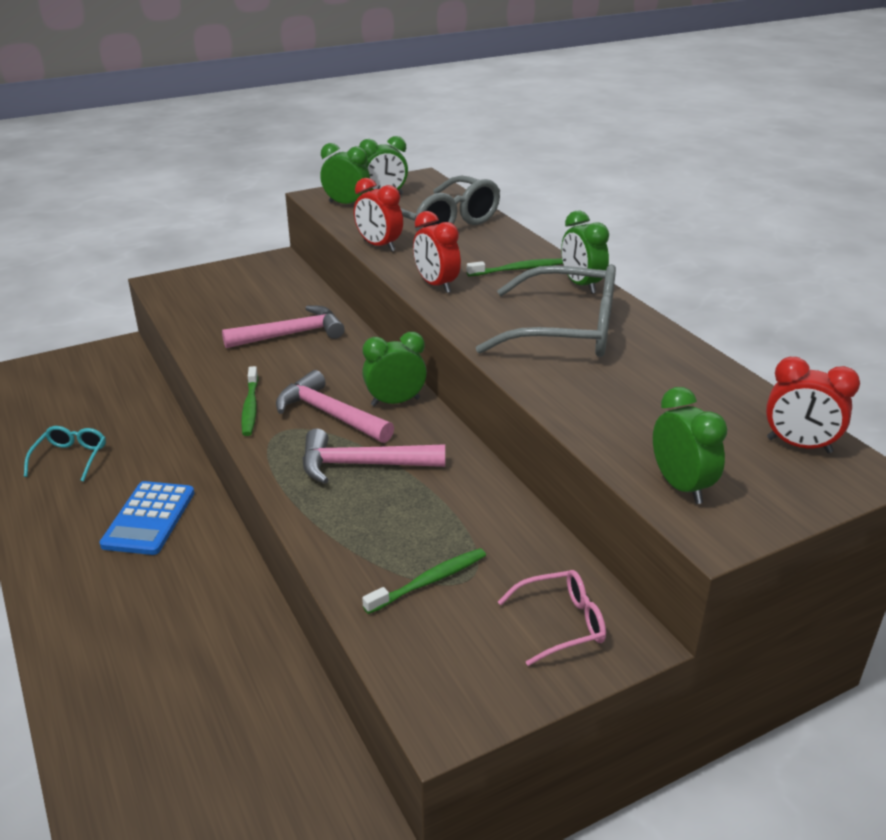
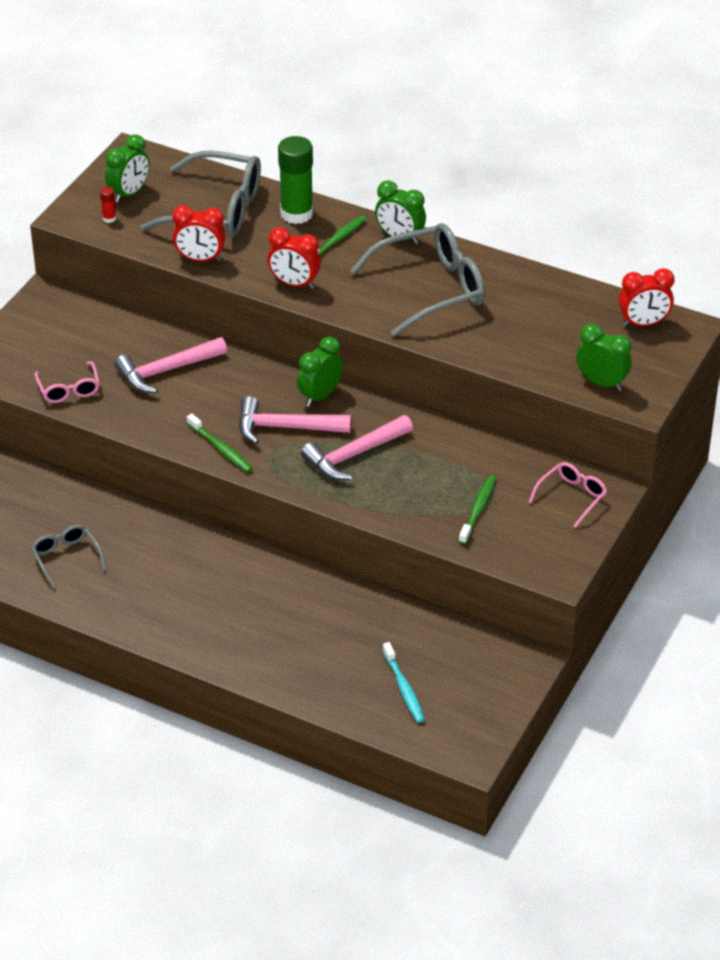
camera: 35 degrees left, 10 degrees up
turquoise glasses [24,426,106,482] -> grey glasses [31,525,106,588]
blue calculator [99,481,194,555] -> none
pink hammer [222,305,345,348] -> pink hammer turned 150 degrees counterclockwise [114,337,227,393]
green clock [320,143,370,204] -> red glue stick [100,187,116,223]
none -> pink glasses [34,361,100,403]
none -> green glue stick [278,136,313,224]
none -> turquoise toothbrush [382,642,425,723]

